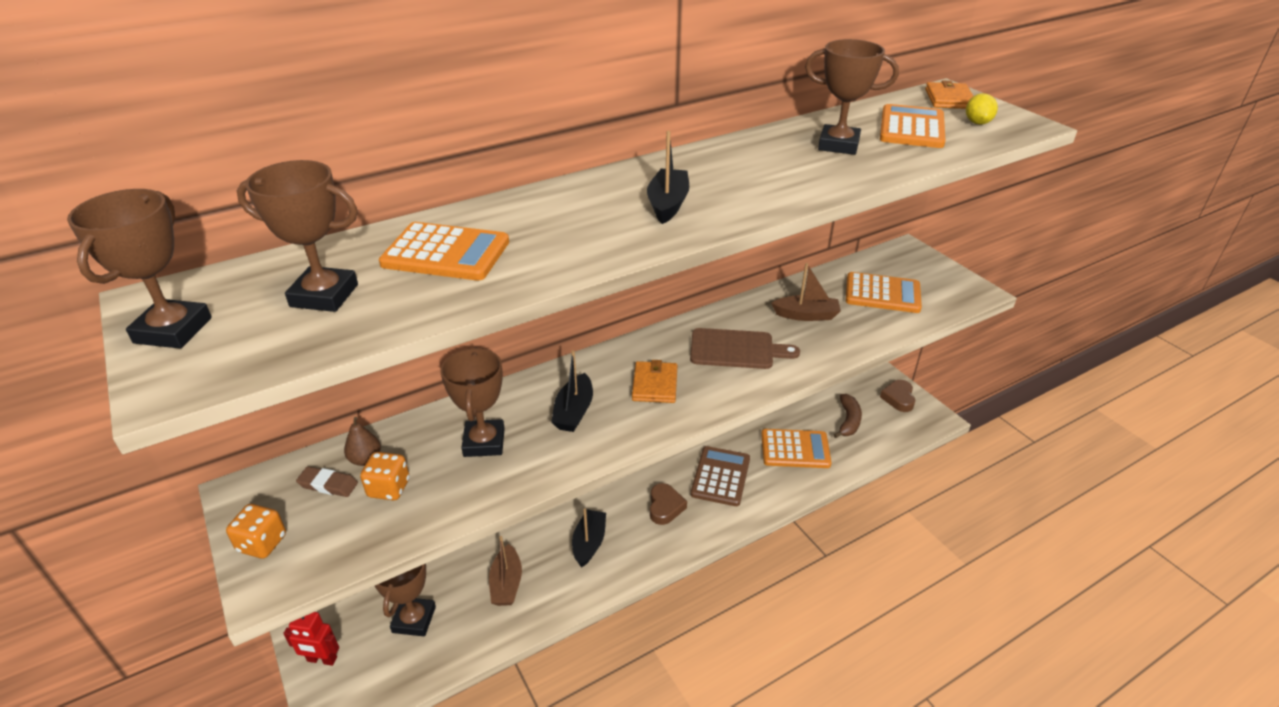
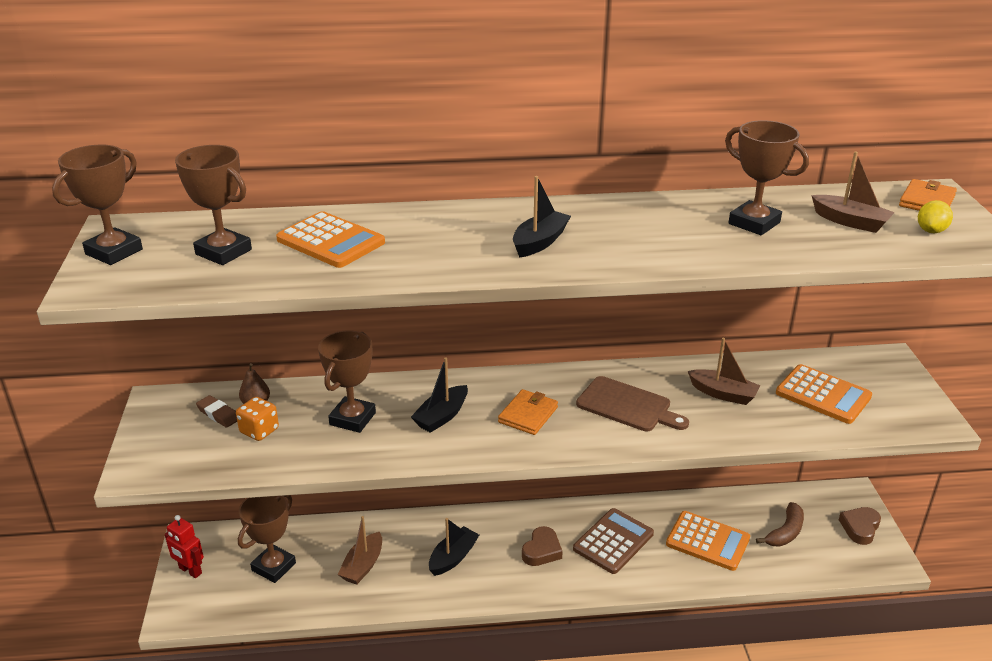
camera: 25 degrees right, 5 degrees down
orange dice [226,504,286,558] -> none
orange calculator [880,104,946,148] -> brown boat [811,151,895,233]

